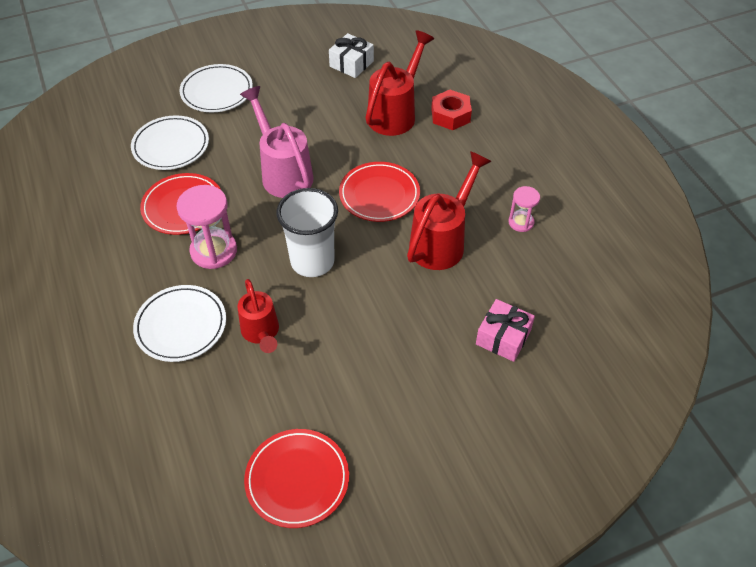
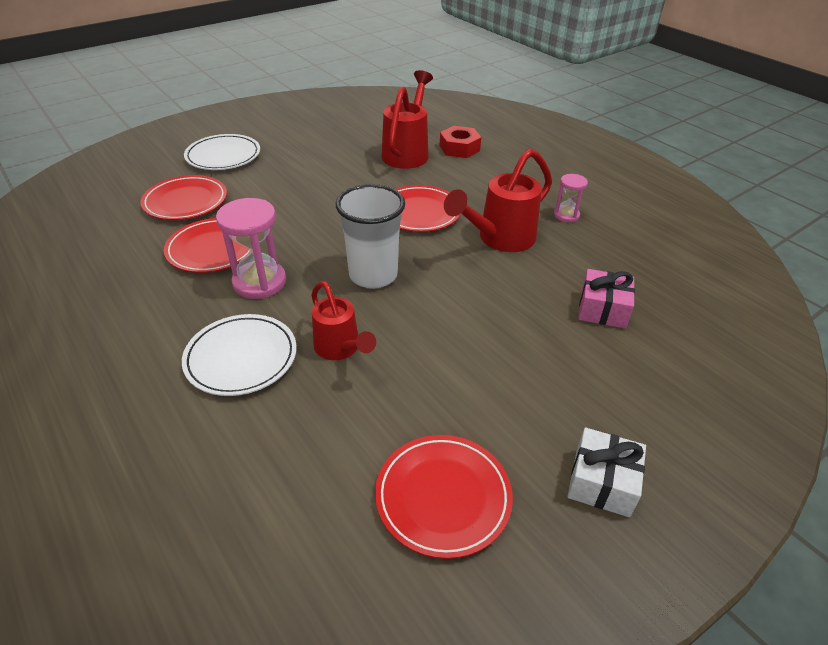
camera: 15 degrees left, 10 degrees down
white plate [131,115,209,170] -> red plate [141,175,227,220]
pink watering can [240,86,314,198] -> none
white gift [329,33,374,78] -> white gift moved to [568,428,646,517]
red watering can [407,151,492,270] -> red watering can turned 150 degrees counterclockwise [444,149,552,252]

